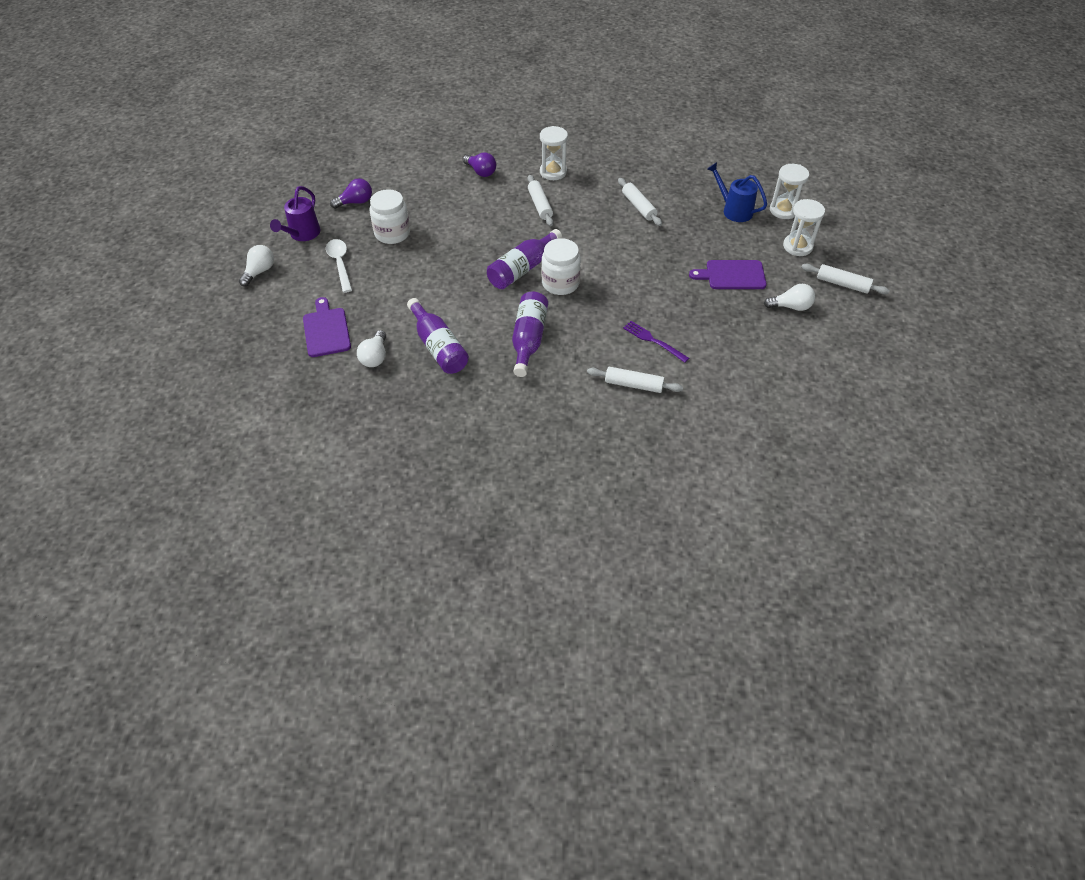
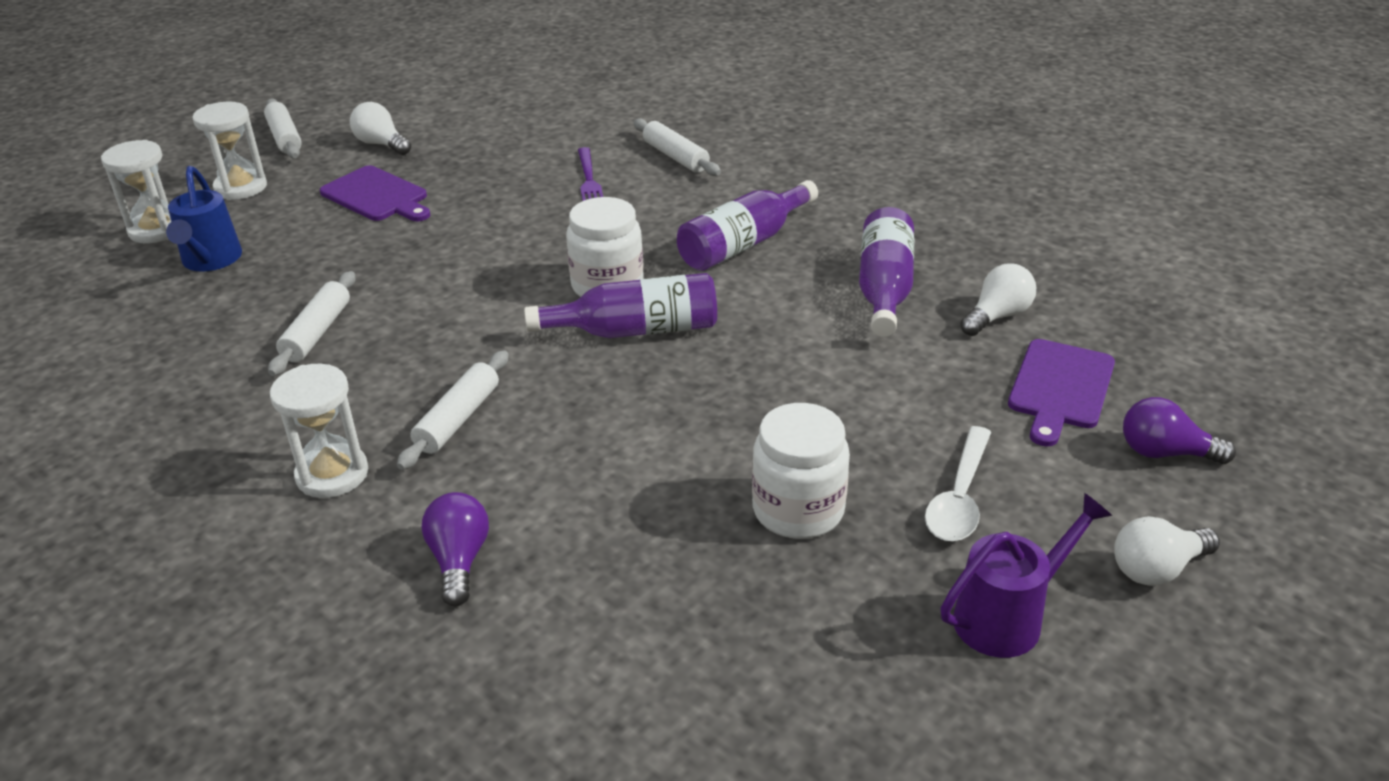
camera: 140 degrees left, 15 degrees down
purple light bulb [330,178,372,209] -> purple light bulb moved to [1123,397,1236,464]

